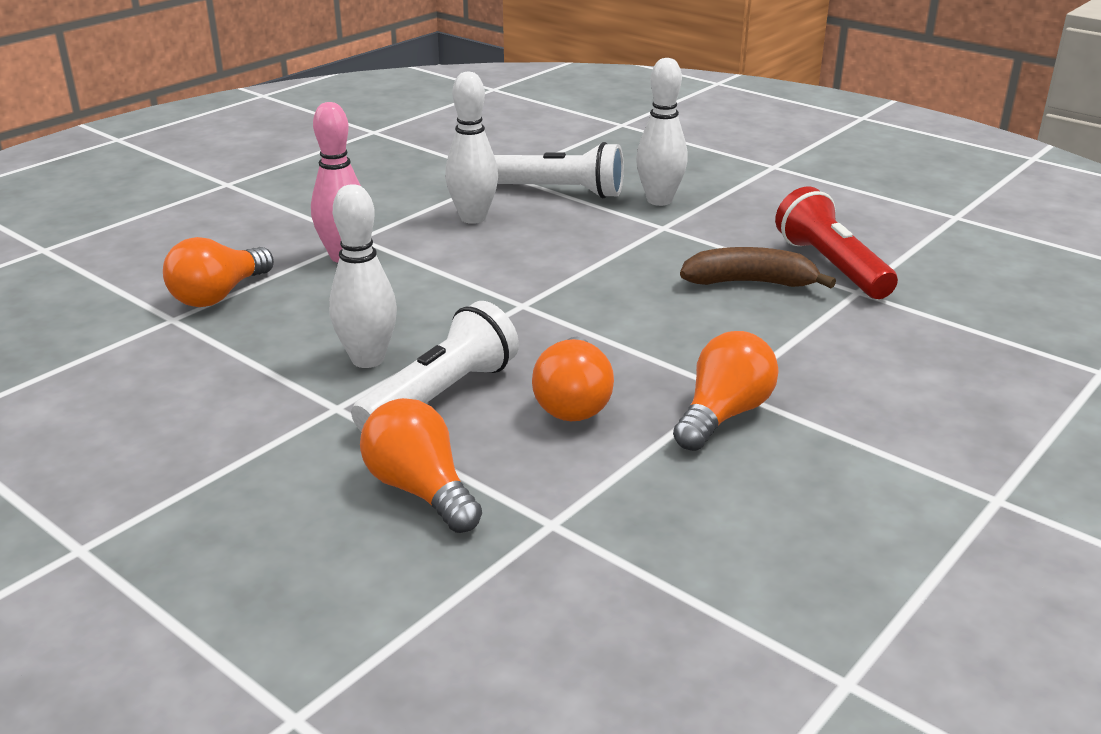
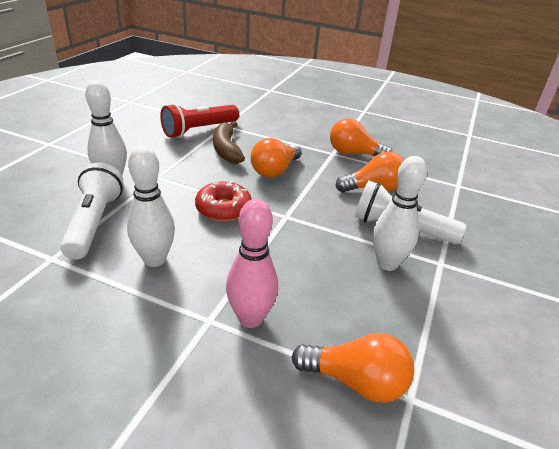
camera: 110 degrees left, 5 degrees up
orange light bulb [360,398,482,533] -> orange light bulb moved to [251,138,302,178]
none -> red donut [195,181,252,222]

